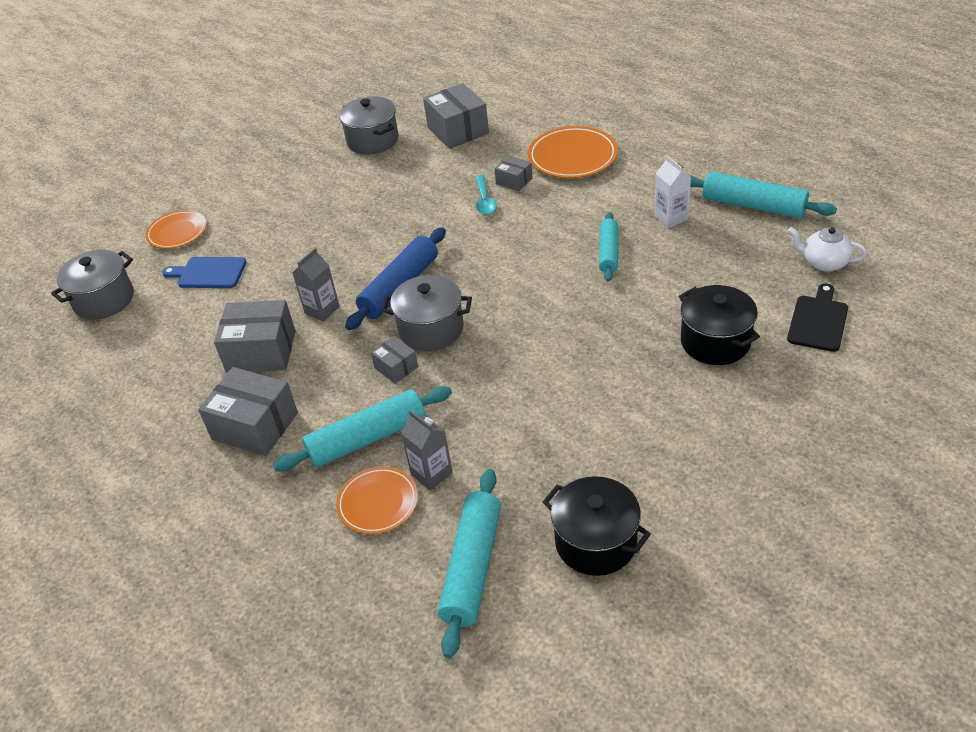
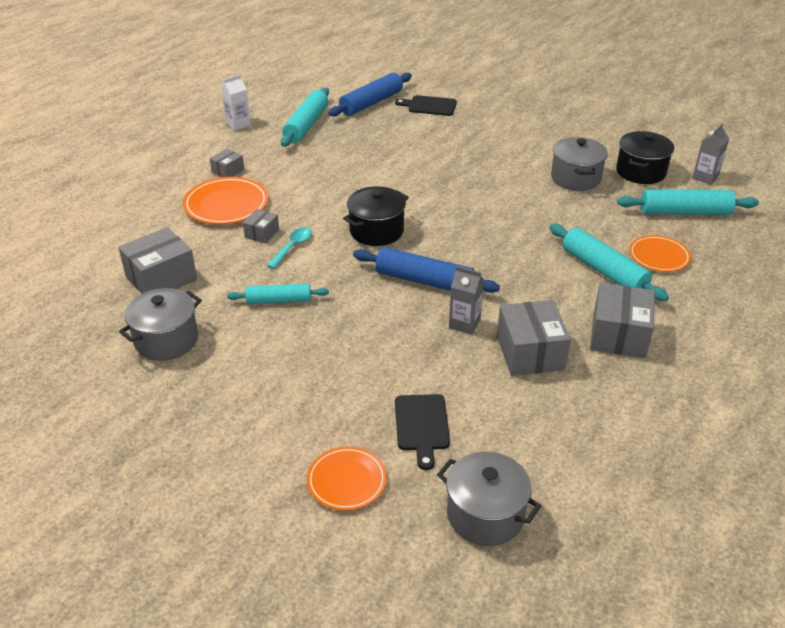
camera: 105 degrees left, 5 degrees down
blue cutting board [162,257,246,288] -> black cutting board [395,394,450,470]
grey box [371,336,418,384] -> grey box moved to [210,149,244,177]
grey pot [381,275,472,351] -> grey pot moved to [551,137,608,191]
grey carton [401,410,453,491] -> grey carton moved to [692,124,729,185]
turquoise spoon [476,175,497,215] -> turquoise spoon turned 45 degrees counterclockwise [267,227,312,269]
turquoise rolling pin [599,212,618,282] -> turquoise rolling pin moved to [227,284,329,304]
white carton [654,156,691,228] -> white carton moved to [221,74,251,131]
black pot [679,285,760,365] -> black pot moved to [343,186,409,246]
white teapot [788,227,867,272] -> blue rolling pin [328,73,412,117]

